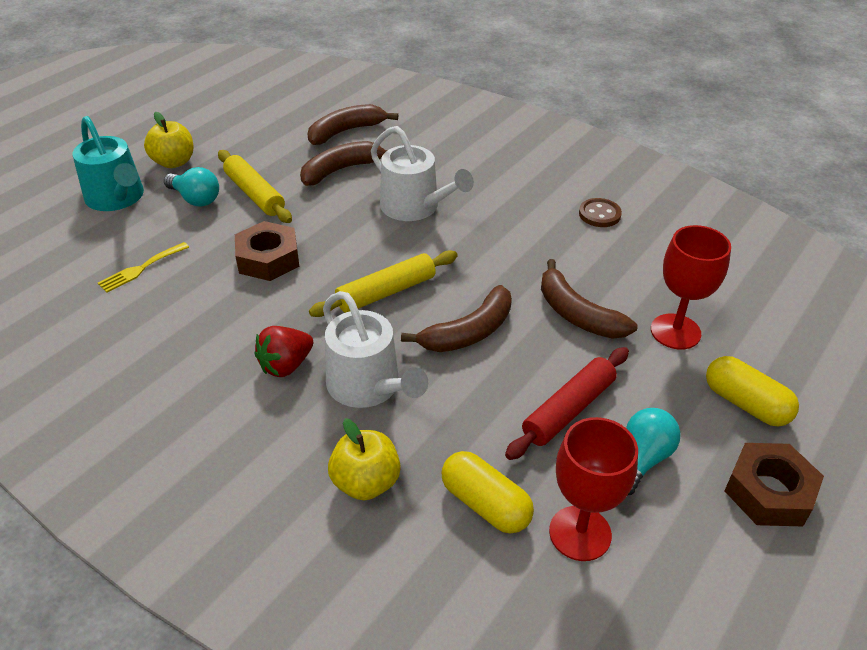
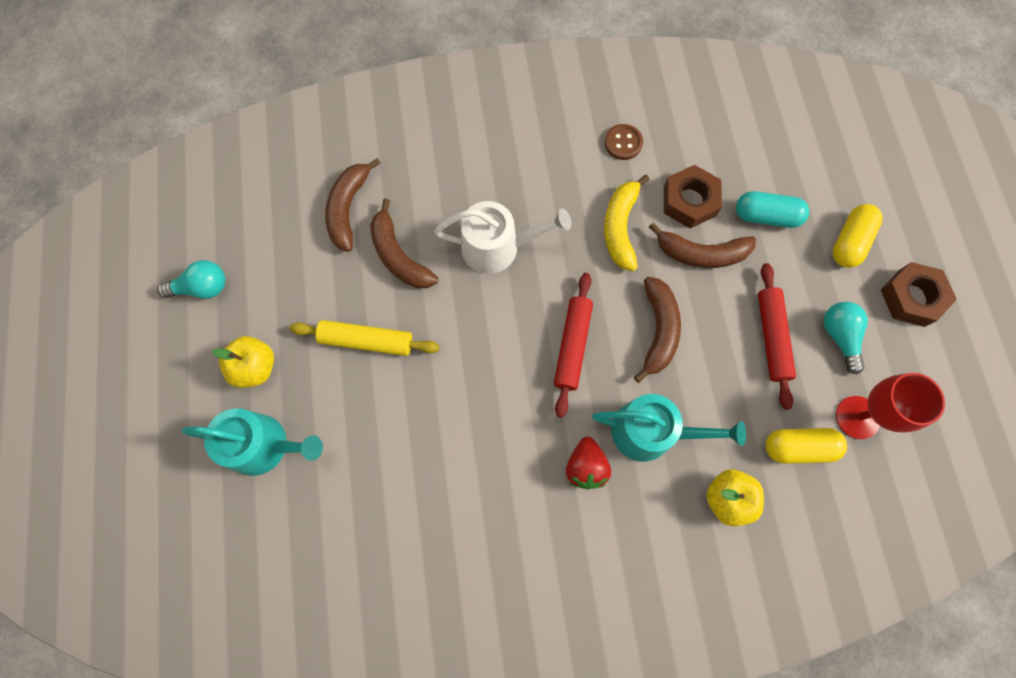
camera: 45 degrees left, 30 degrees up
yellow fork [98,242,189,293] -> none
turquoise light bulb [164,167,219,207] -> turquoise light bulb moved to [157,260,226,299]
brown nut [235,221,299,281] -> brown nut moved to [664,165,722,228]
brown banana [300,141,388,186] -> brown banana turned 45 degrees counterclockwise [370,198,438,288]
yellow rolling pin [309,250,458,317] -> red rolling pin [554,273,593,418]
white watering can [323,291,428,408] -> turquoise watering can [592,394,746,462]
red goblet [651,225,731,350] -> turquoise capsule [736,191,809,228]
yellow capsule [706,356,799,427] -> yellow capsule turned 60 degrees counterclockwise [833,204,883,268]
none -> yellow banana [604,175,649,271]

